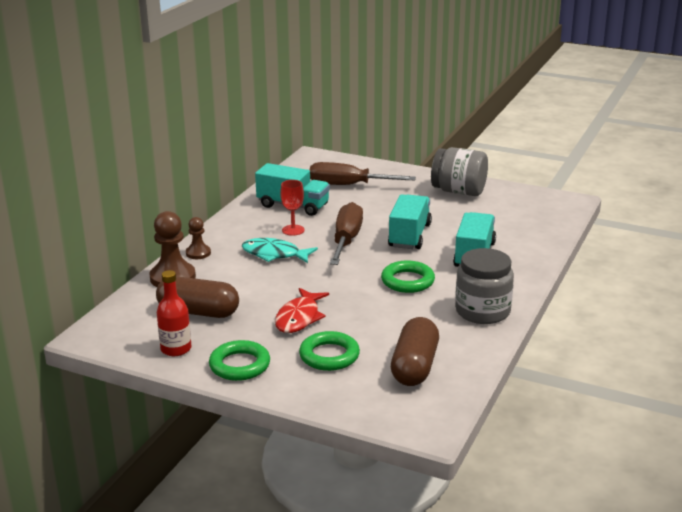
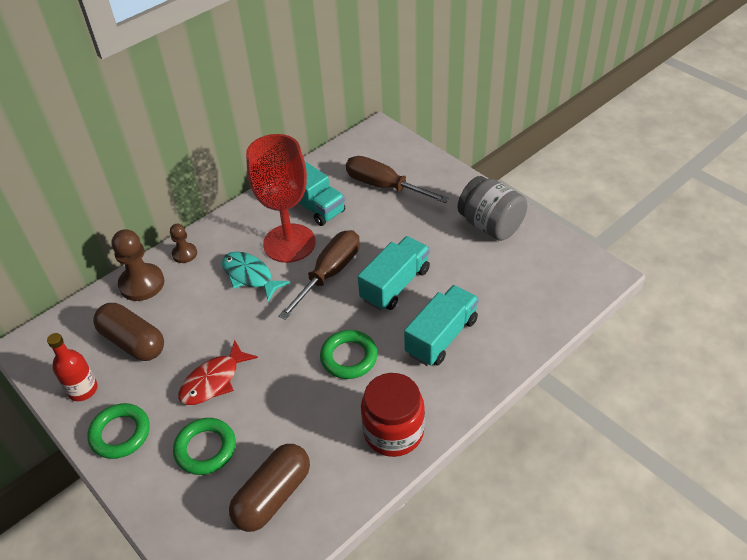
camera: 25 degrees right, 20 degrees up
red goblet [280,180,305,236] -> red goblet [246,134,316,263], size x2.25
grey jar [455,248,514,324] -> red jar [361,373,425,457]

